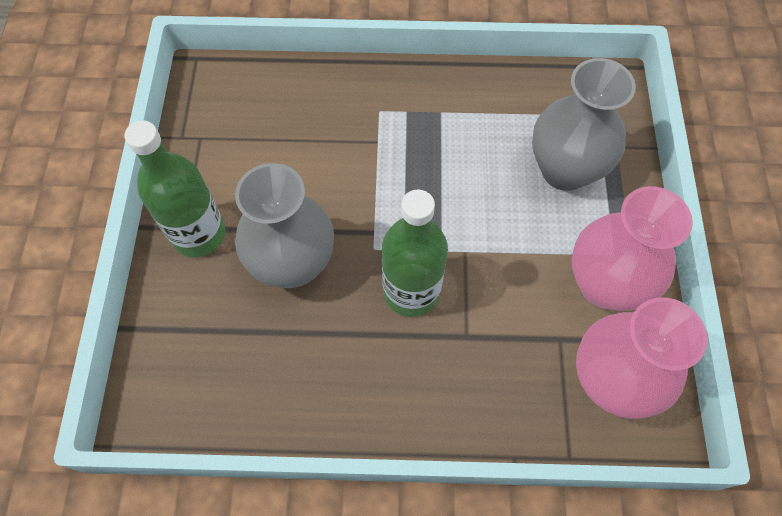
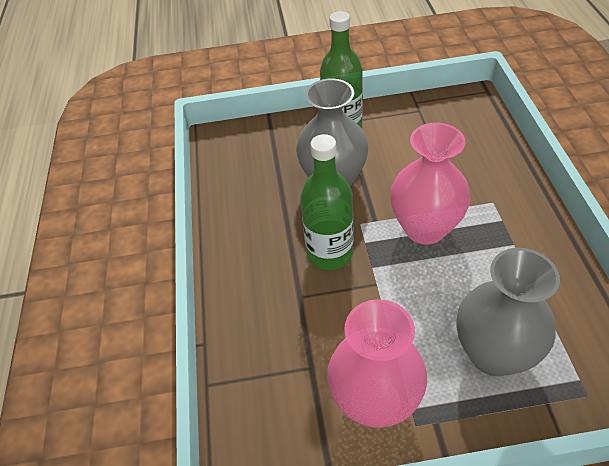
camera: 85 degrees right, 15 degrees down
pink vase [576,297,707,419] -> pink vase moved to [390,123,471,245]

